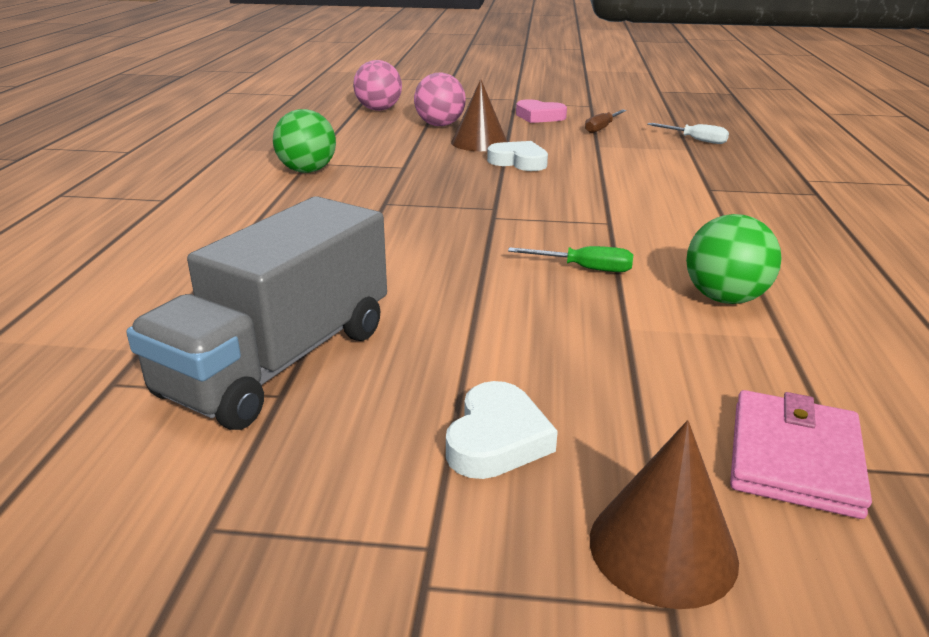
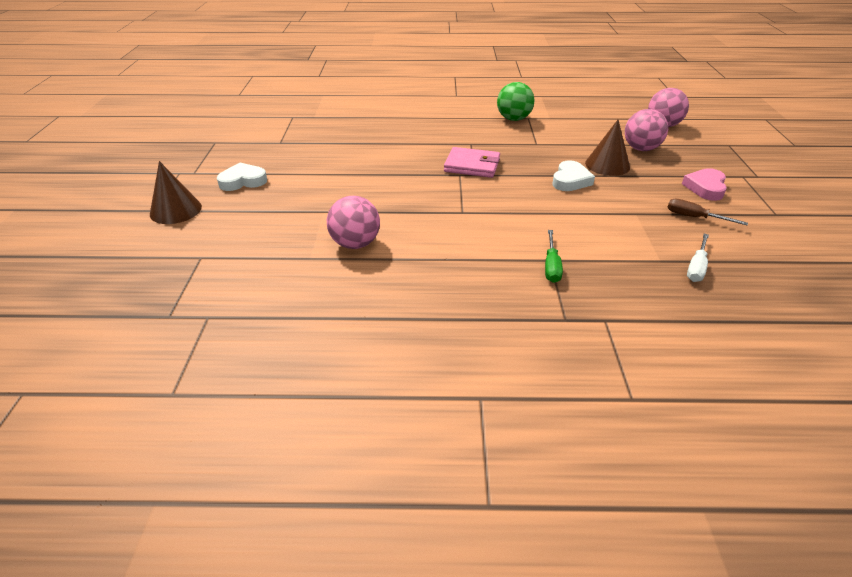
camera: 85 degrees right, 10 degrees up
grey truck [126,196,387,430] -> none
white heart [446,381,558,479] -> white heart turned 150 degrees clockwise [217,163,267,191]
green screwdriver [508,246,633,272] -> green screwdriver moved to [545,230,563,283]
green ball [686,214,782,304] -> pink ball [327,196,380,249]
pink wallet [730,390,872,519] -> pink wallet moved to [444,147,500,178]

